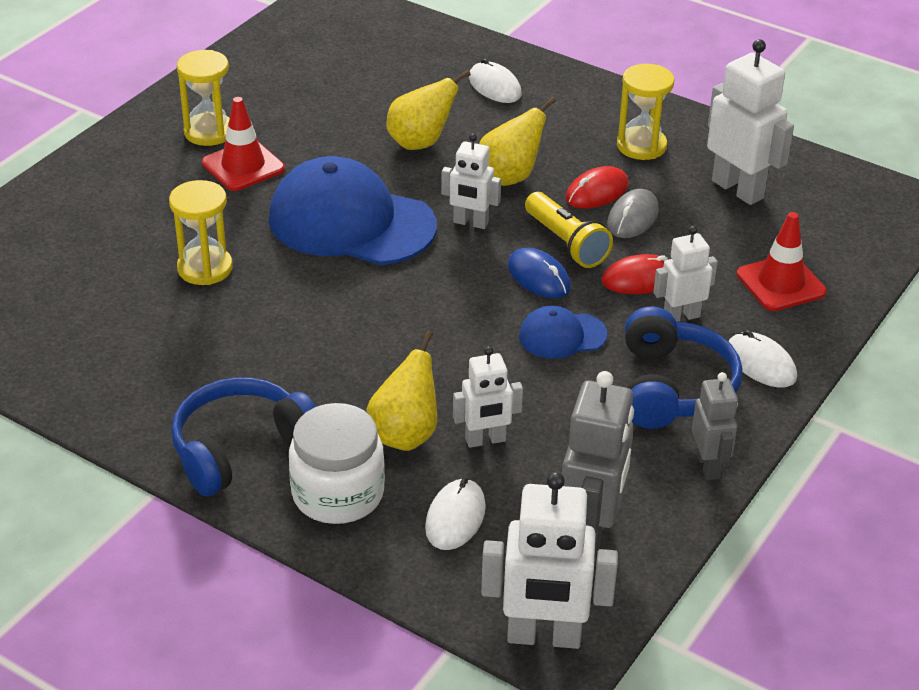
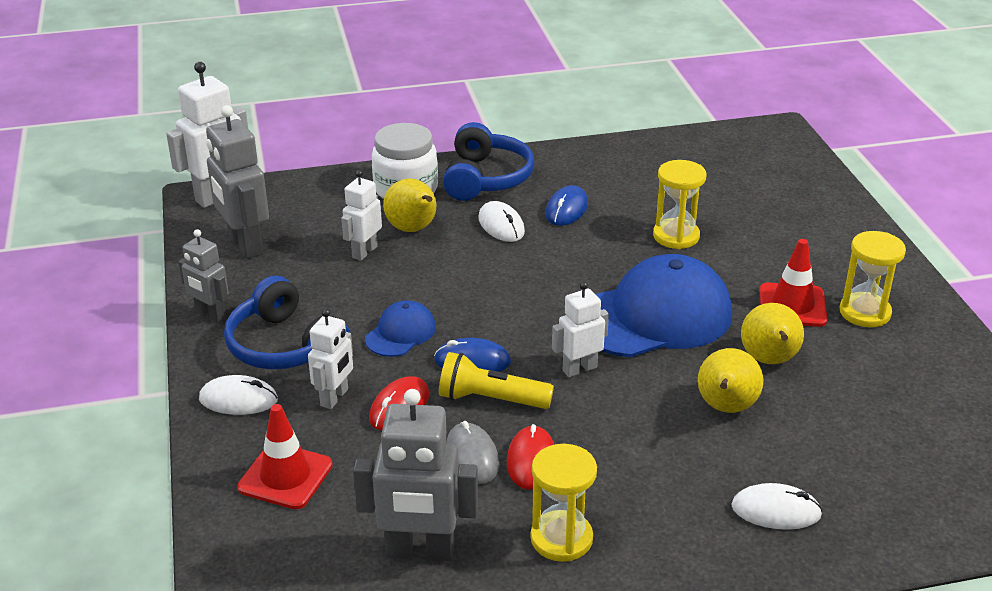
camera: 135 degrees right, 5 degrees down
white mouse [425,478,486,550] -> white mouse moved to [478,201,525,242]
yellow pear [479,97,556,186] -> yellow pear moved to [741,303,804,364]
white robot [707,39,794,205] -> grey robot [353,389,478,561]
none -> blue mouse [545,185,588,226]

